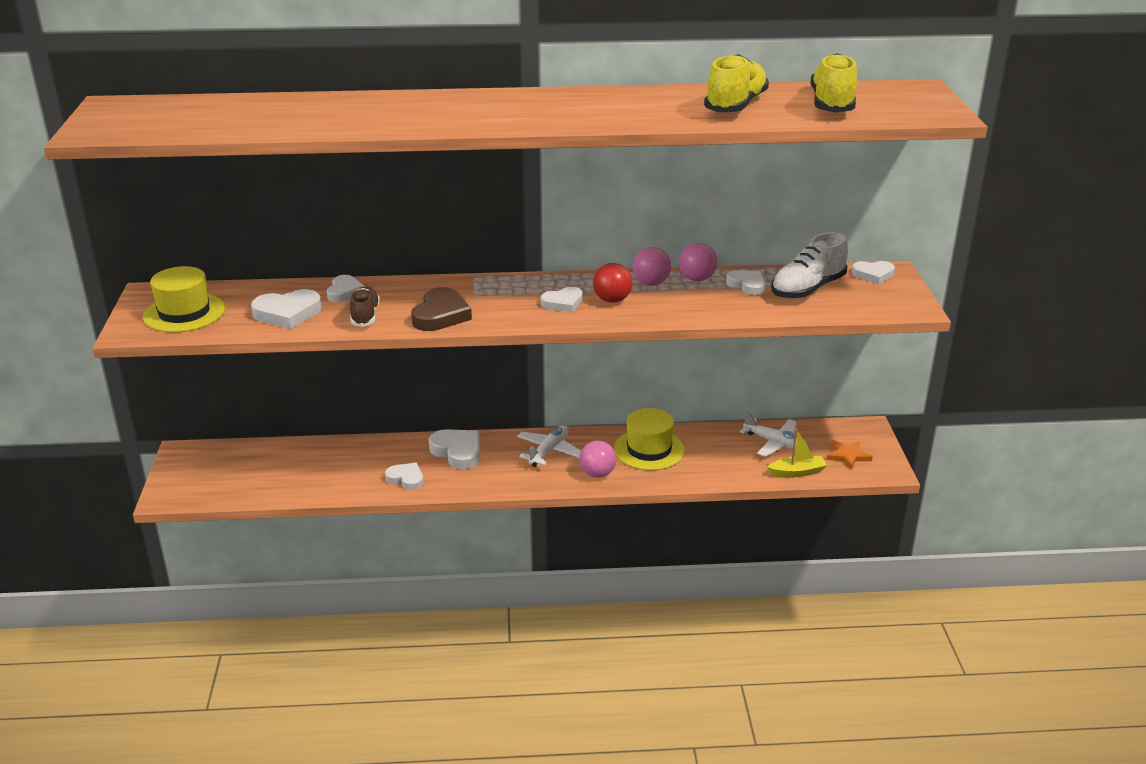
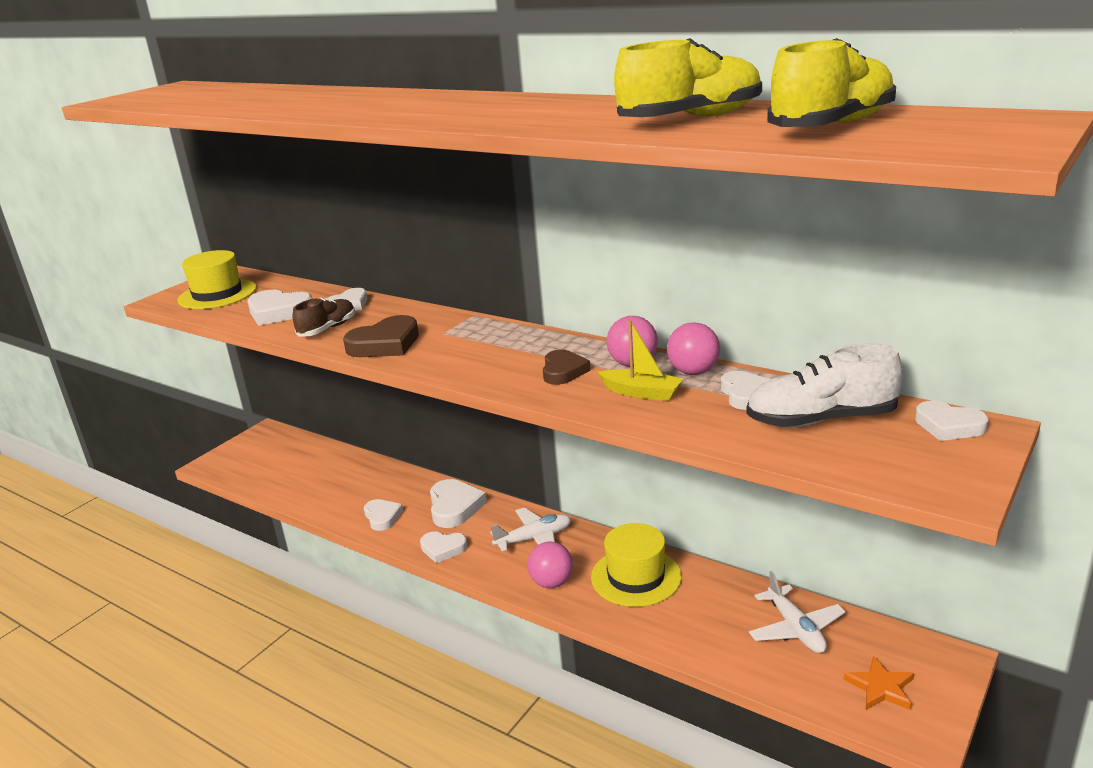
camera: 40 degrees right, 5 degrees down
white heart [541,287,583,313] -> white heart moved to [420,531,467,563]
red ball [593,263,633,303] -> brown heart [543,349,591,385]
yellow boat [767,429,827,478] -> yellow boat moved to [598,320,683,401]

